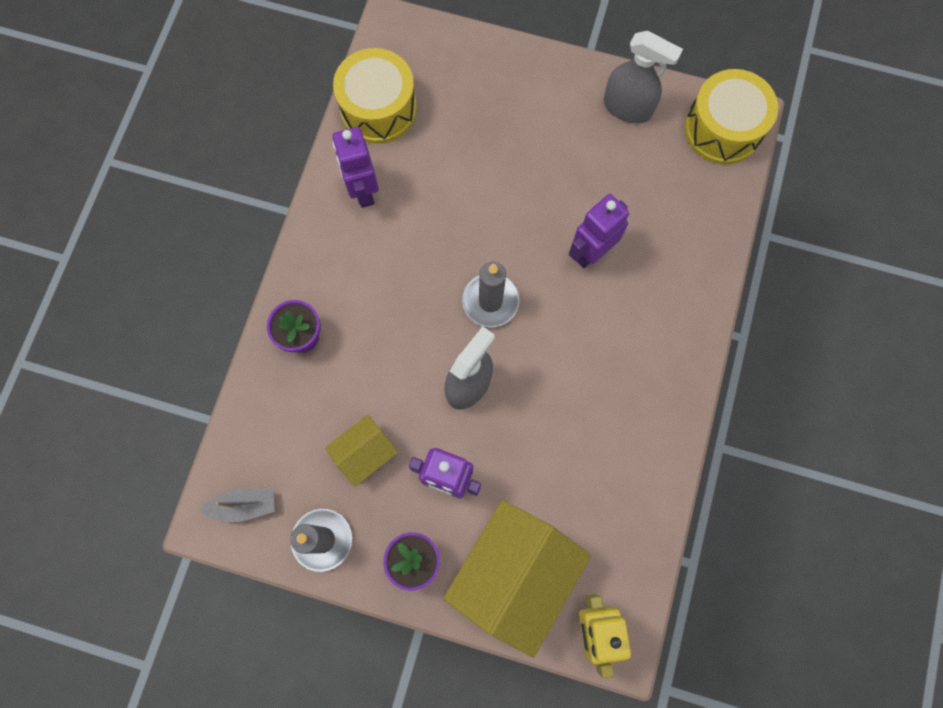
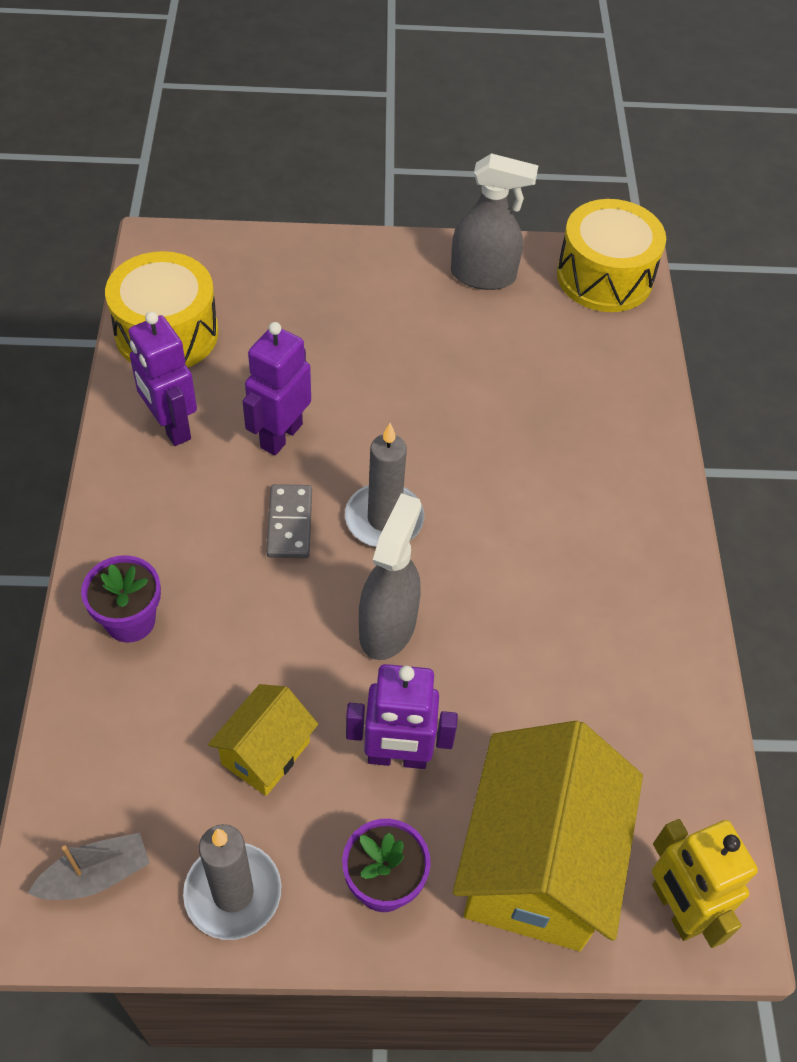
camera: 20 degrees left, 20 degrees down
purple robot [569,194,629,268] -> purple robot moved to [243,322,311,455]
none -> grey domino [266,484,312,558]

